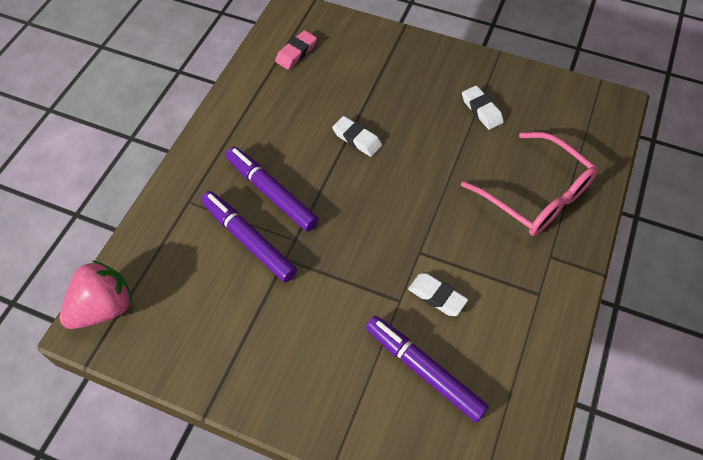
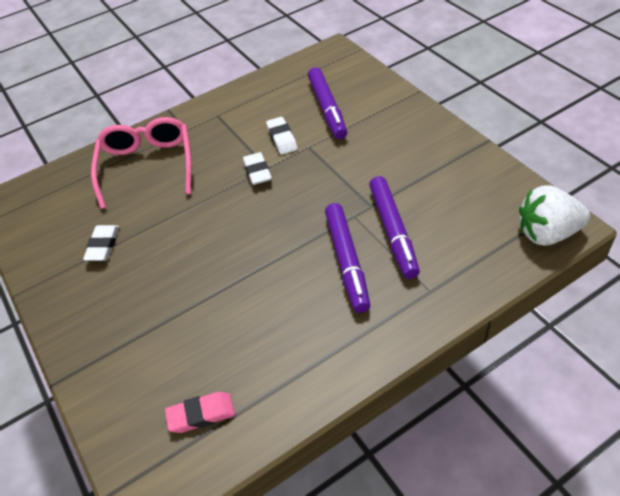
camera: 140 degrees left, 10 degrees down
pink strawberry [60,260,132,329] -> white strawberry [519,185,590,245]
white eraser [332,116,382,157] -> white eraser moved to [243,152,272,185]

